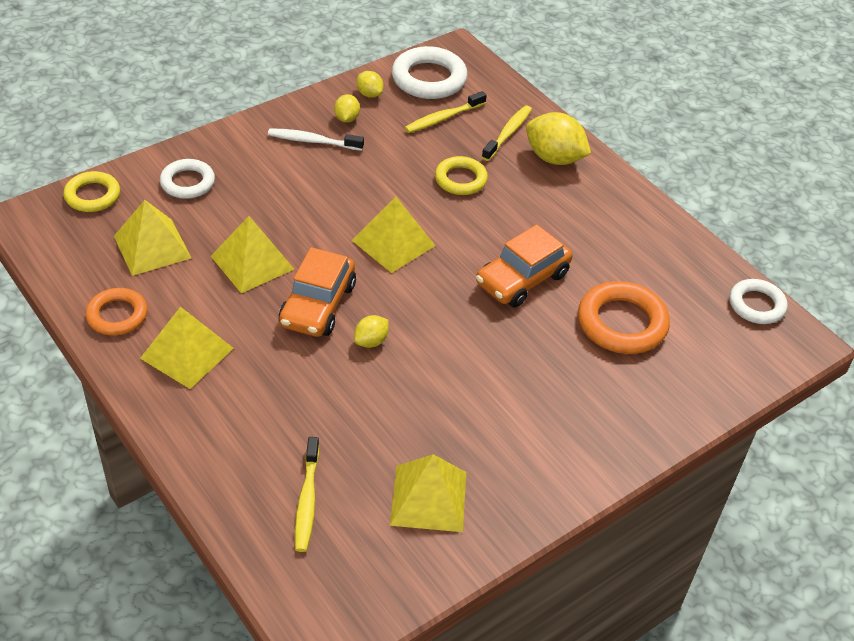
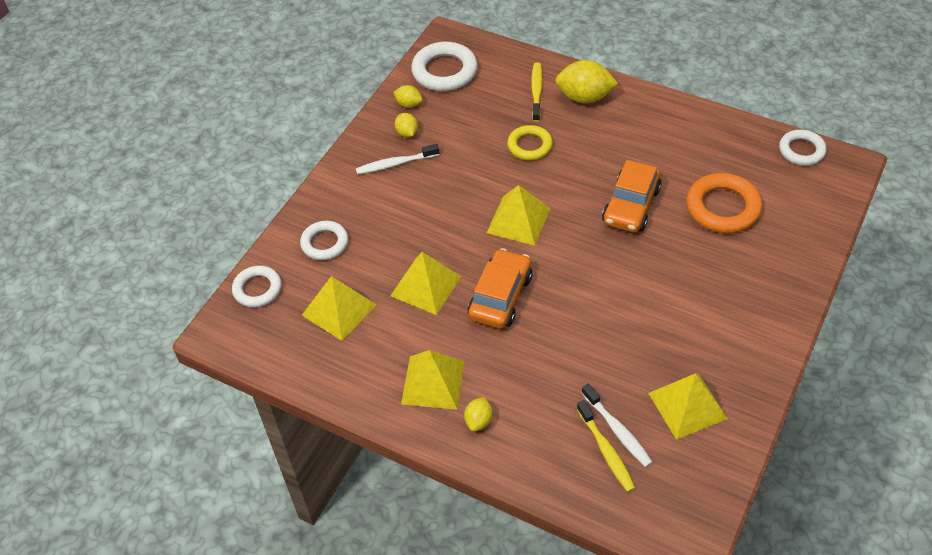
camera: 20 degrees left, 5 degrees up
yellow ring [64,171,120,212] -> white ring [232,266,281,308]
orange ring [86,288,148,336] -> none
orange car [279,247,356,337] -> orange car turned 150 degrees counterclockwise [468,248,533,329]
yellow lemon [354,315,389,348] -> yellow lemon moved to [464,397,492,432]
yellow toothbrush [405,91,487,133] -> none
none -> white toothbrush [582,384,653,467]

